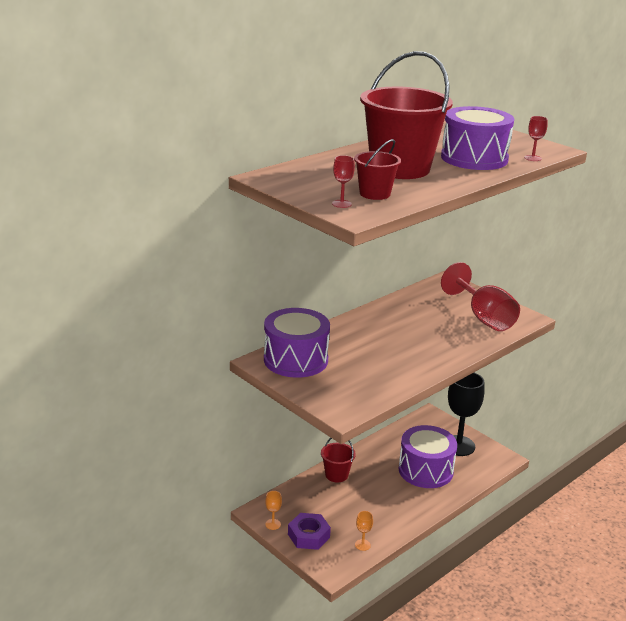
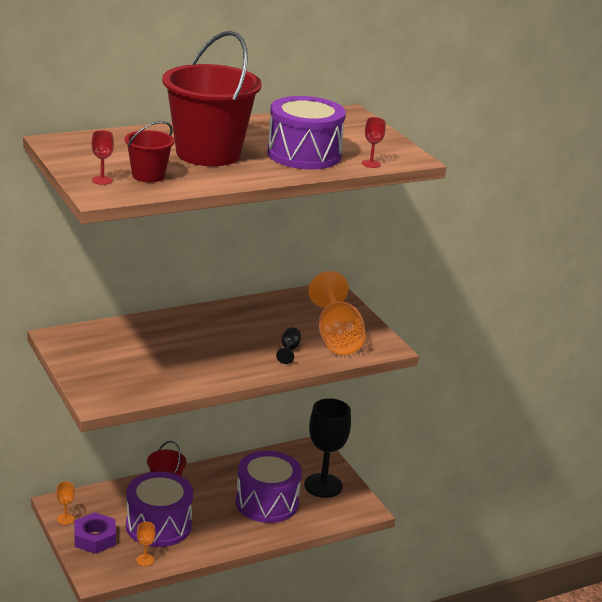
camera: 15 degrees right, 0 degrees up
purple drum [264,308,330,378] -> purple drum moved to [126,472,193,547]
red goblet [441,262,520,331] -> orange goblet [308,271,366,355]
none -> black goblet [276,327,301,364]

